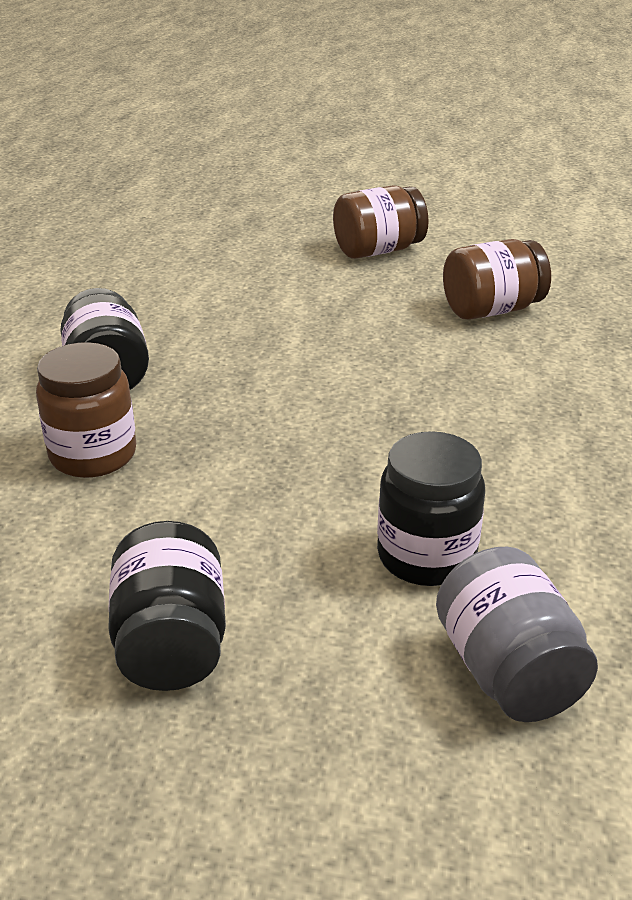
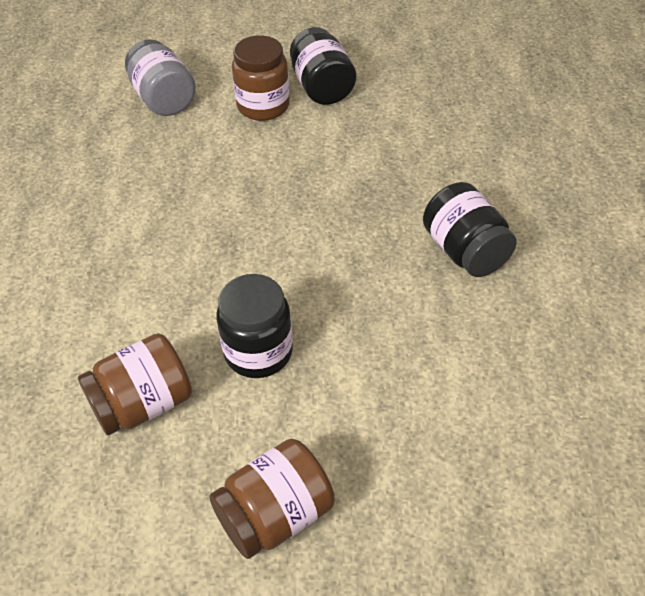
camera: 170 degrees right, 15 degrees up
brown jar [36,342,136,478] -> brown jar moved to [232,35,290,121]
black jar [377,431,485,586] -> black jar moved to [217,274,293,378]

